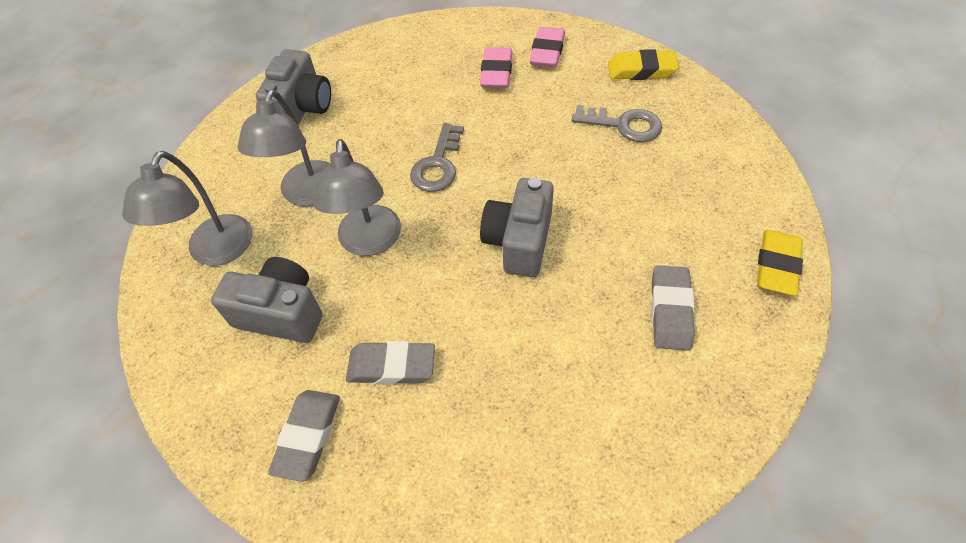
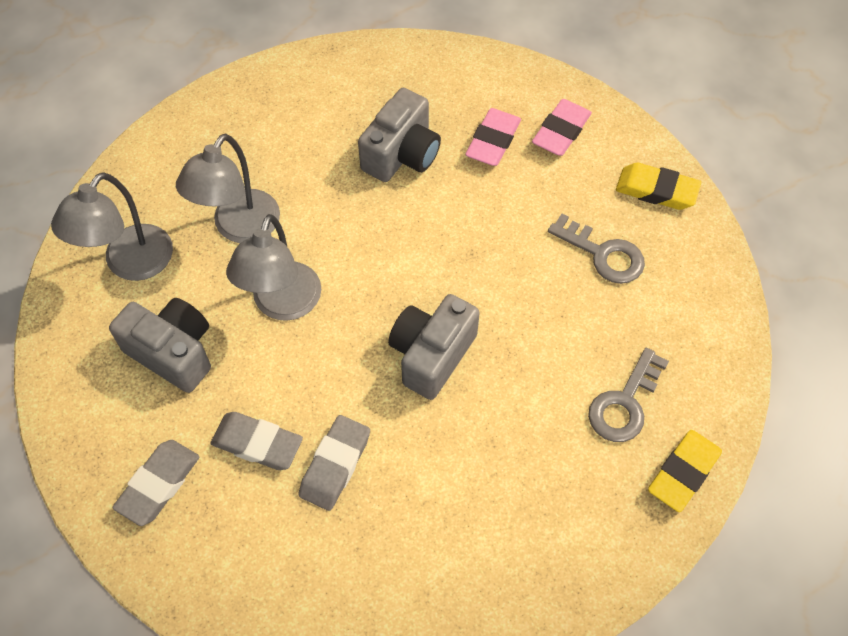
camera: 15 degrees right, 5 degrees up
grey camera [256,49,331,125] -> grey camera moved to [358,88,441,182]
grey key [410,123,464,192] -> grey key moved to [588,348,669,442]
grey eraser [651,266,695,351] -> grey eraser moved to [299,415,370,511]

